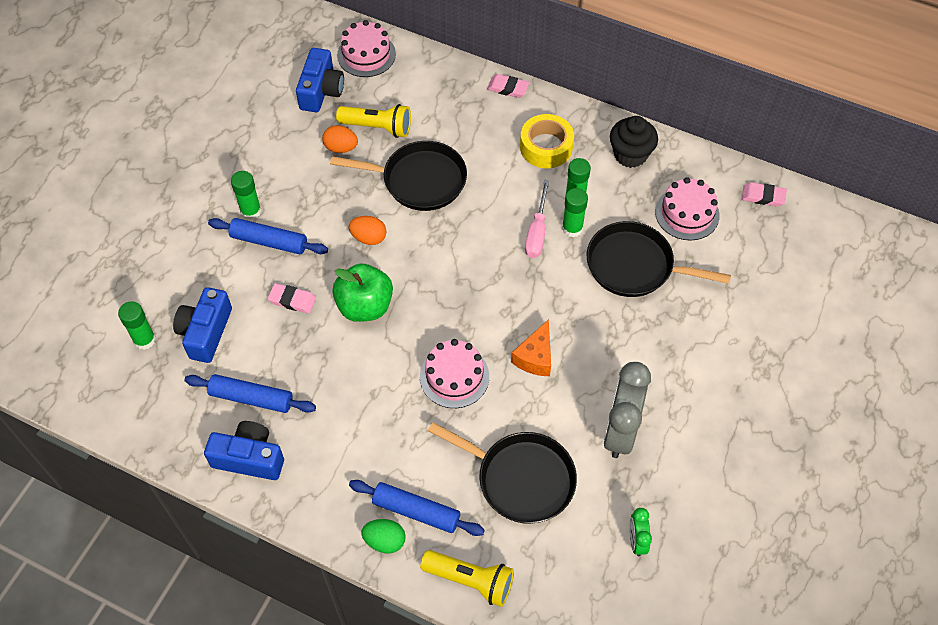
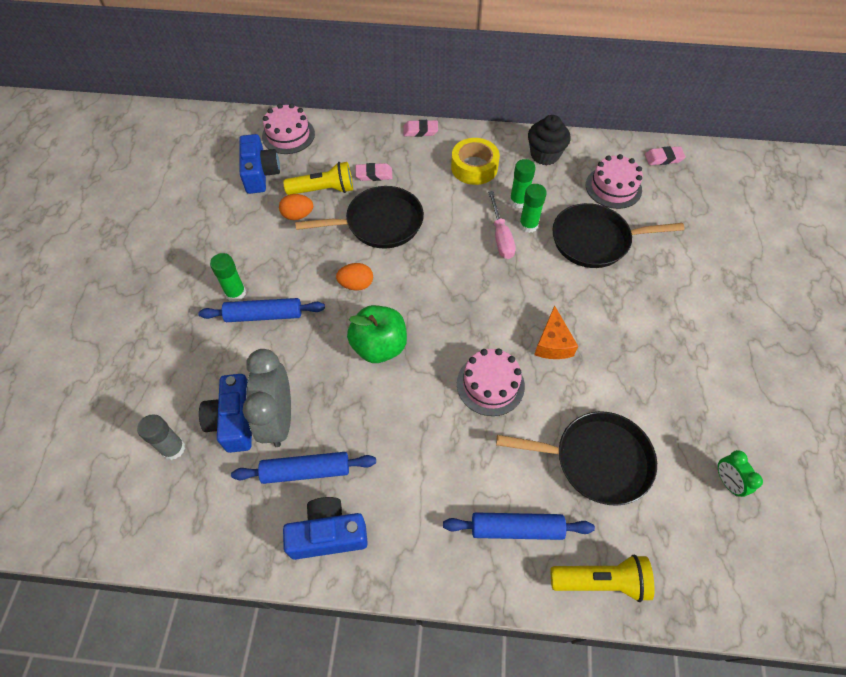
camera: 20 degrees left, 0 degrees up
green glue stick [118,302,156,350] -> grey glue stick [137,414,185,460]
pink eraser [268,283,316,313] -> pink eraser moved to [355,163,393,181]
green egg [361,519,406,553] -> none
grey clock [604,362,651,458] -> grey clock moved to [243,349,291,447]

